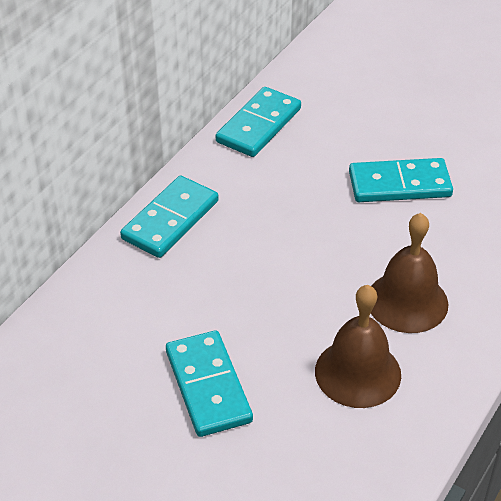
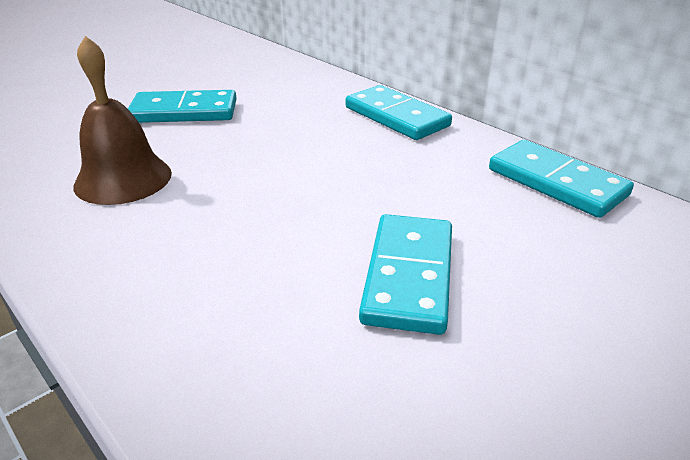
camera: 105 degrees right, 10 degrees down
brown bell [371,213,448,333] -> none

